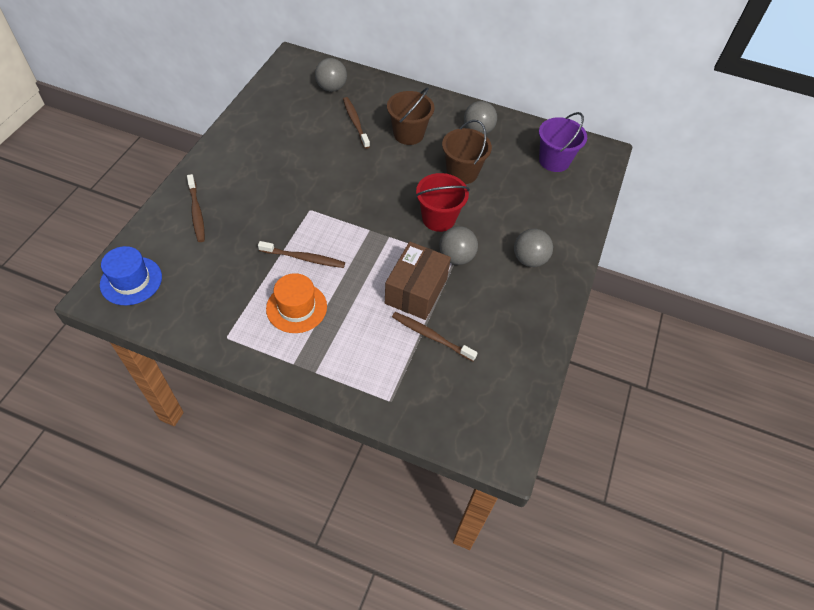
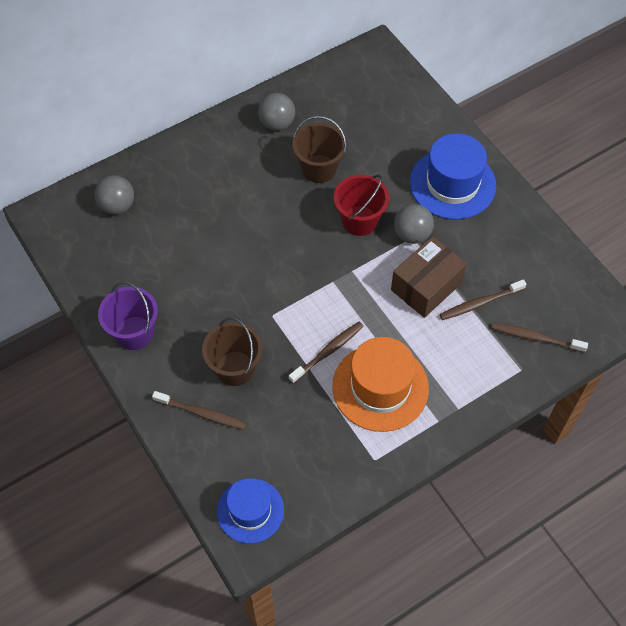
camera: 50 degrees left, 5 degrees up
orange hat [266,273,327,333] -> orange hat [332,337,429,432], size x1.52
brown toothbrush [343,97,370,149] -> brown toothbrush moved to [492,322,588,353]
brown box [385,242,451,320] -> brown box turned 75 degrees clockwise [391,236,467,318]
brown bucket [387,87,434,145] -> brown bucket moved to [202,317,262,386]
grey ball [514,229,553,267] -> blue hat [410,133,496,220]
purple bucket [539,112,587,172] -> purple bucket moved to [98,282,158,350]

